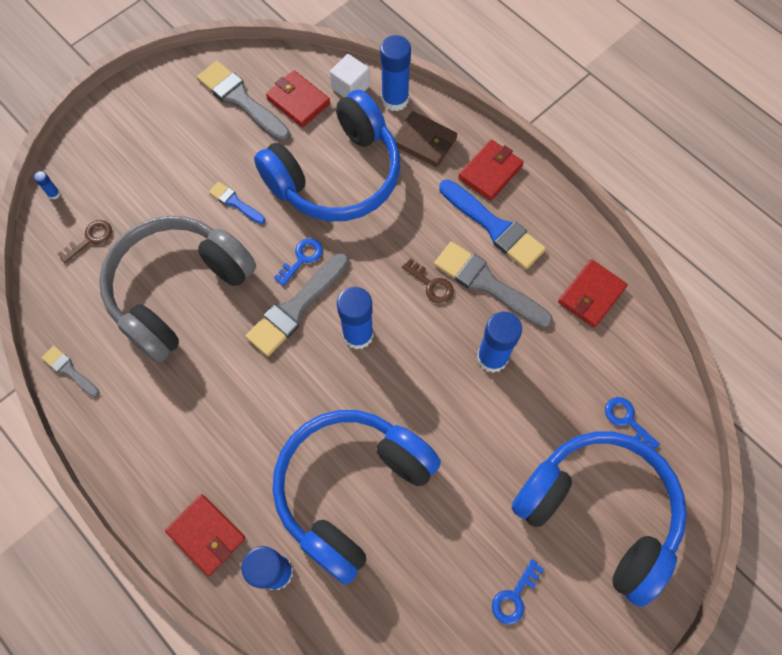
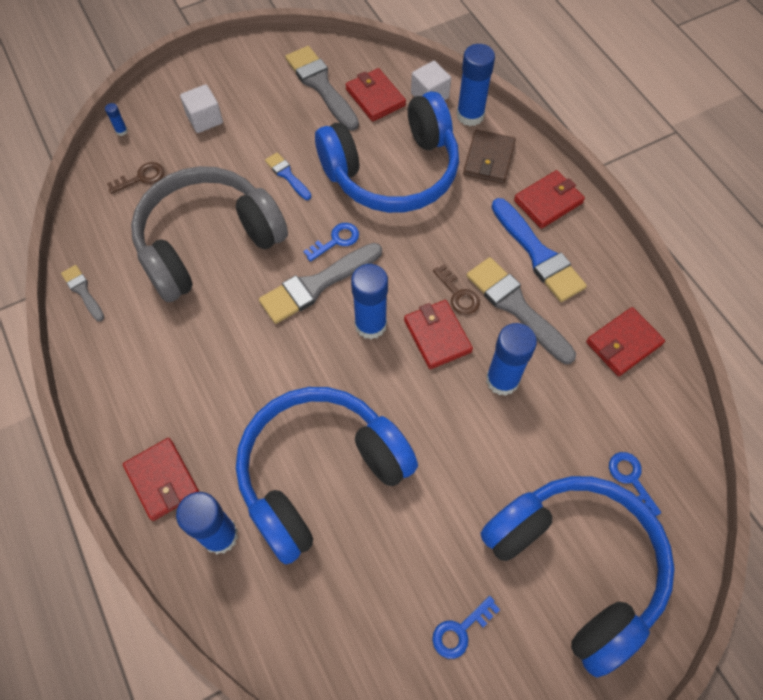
camera: 15 degrees right, 5 degrees down
brown wallet [394,111,457,167] -> brown wallet turned 60 degrees clockwise [463,129,516,184]
none -> white cube [180,84,223,133]
none -> red wallet [404,300,473,369]

